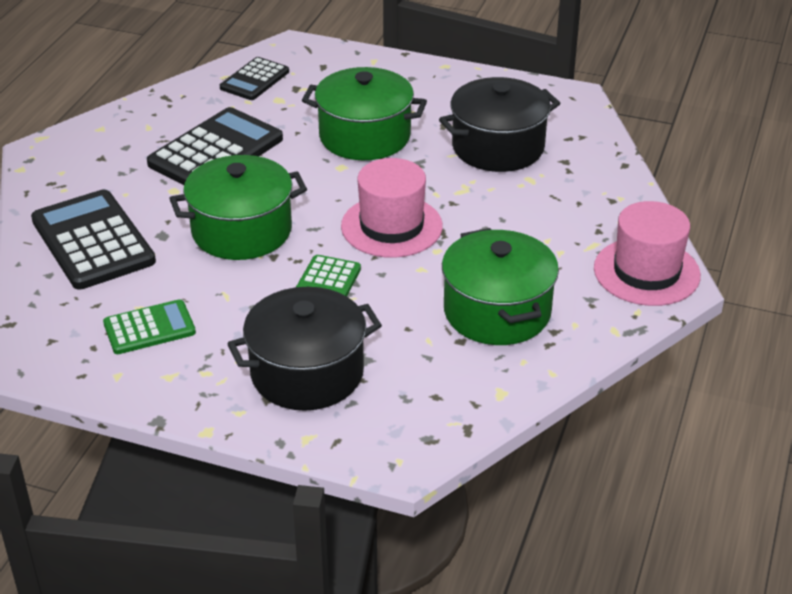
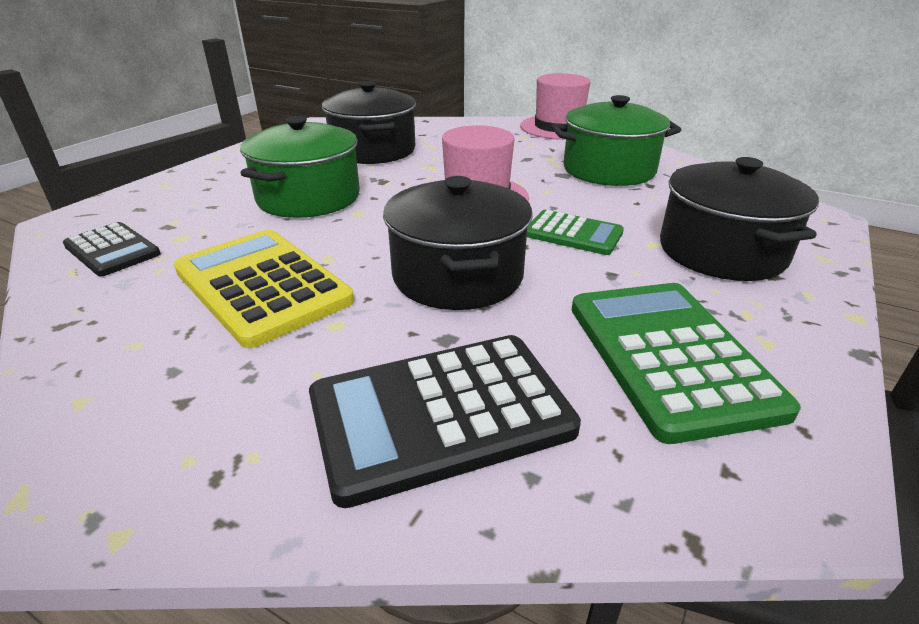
camera: 80 degrees left, 5 degrees down
green calculator [103,299,196,354] -> green calculator [572,283,801,444], size x1.73
black calculator [147,107,283,185] -> yellow calculator [174,230,354,348]
green pot [169,155,307,260] -> black pot [383,176,533,310]

